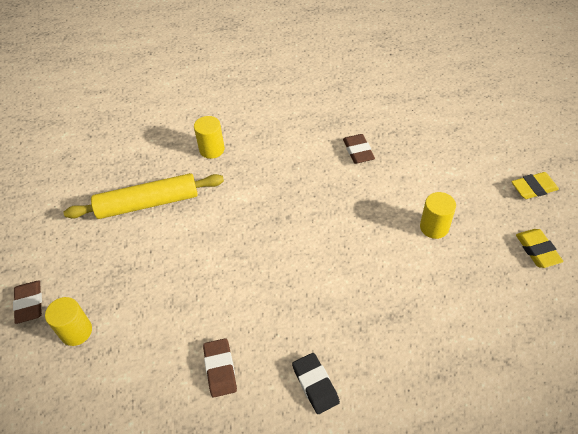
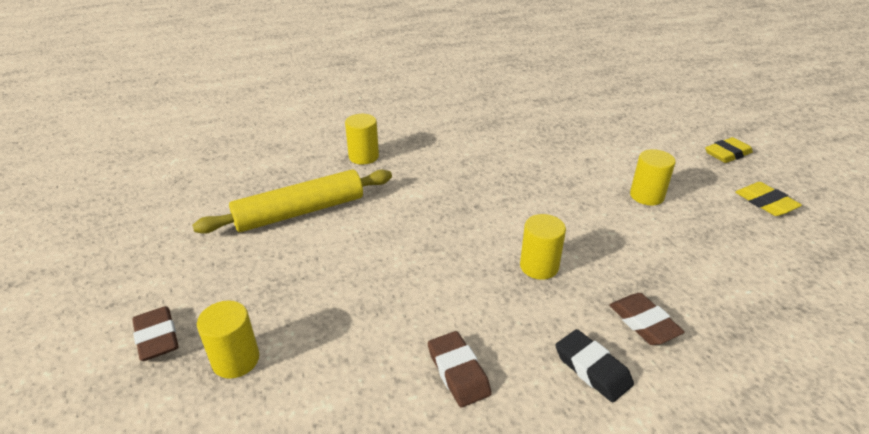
camera: 15 degrees left, 15 degrees down
brown eraser [343,134,375,164] -> brown eraser moved to [609,293,685,345]
none -> yellow cylinder [520,214,566,280]

